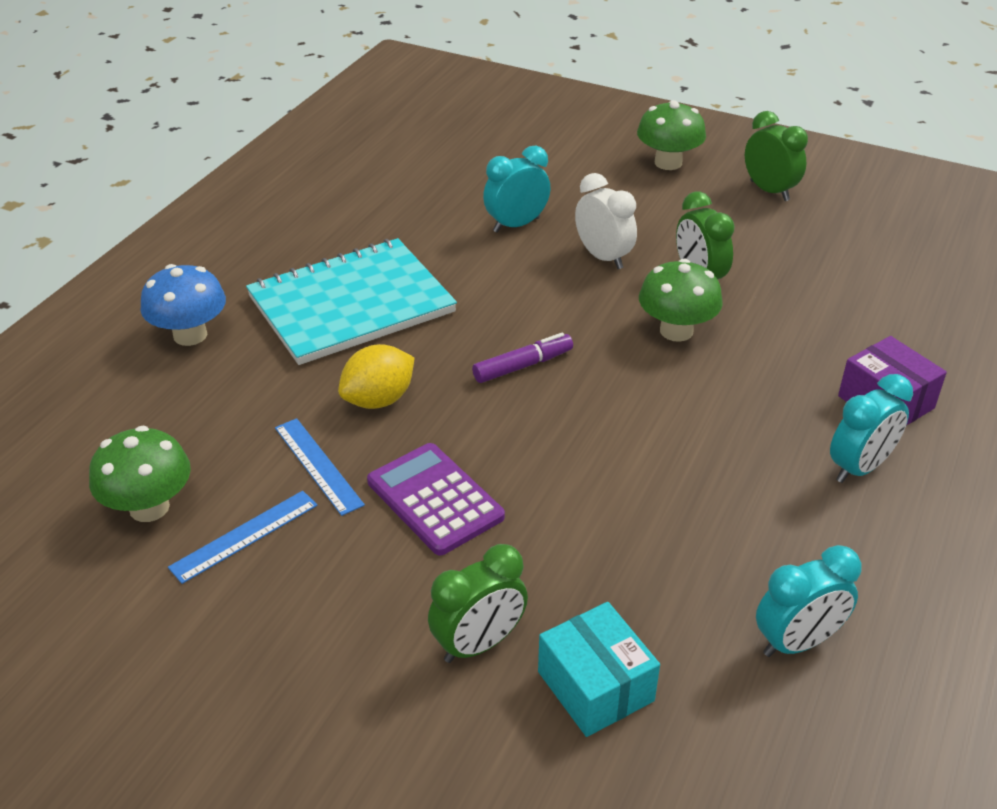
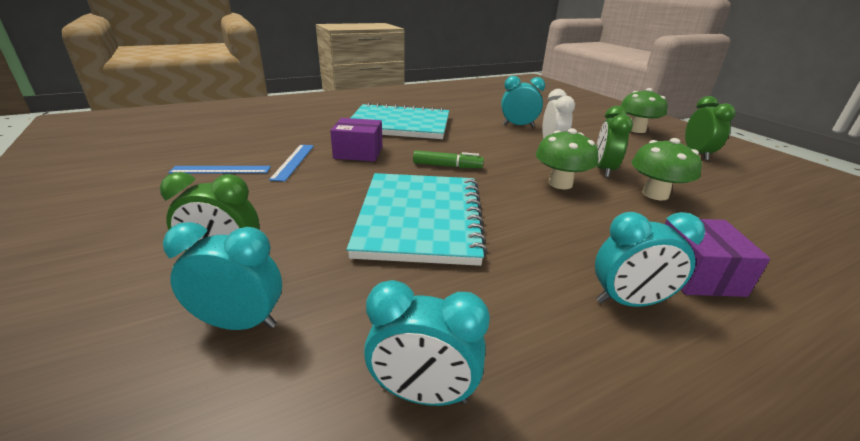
camera: 35 degrees right, 10 degrees down
green mushroom [89,426,191,522] -> green mushroom moved to [632,138,702,200]
blue mushroom [140,264,226,346] -> none
yellow lemon [338,344,415,409] -> purple box [330,118,382,162]
purple calculator [367,443,505,555] -> none
purple marker [472,333,573,383] -> green marker [413,150,484,168]
turquoise box [538,602,660,737] -> turquoise clock [163,222,282,330]
none -> turquoise notebook [346,173,487,266]

